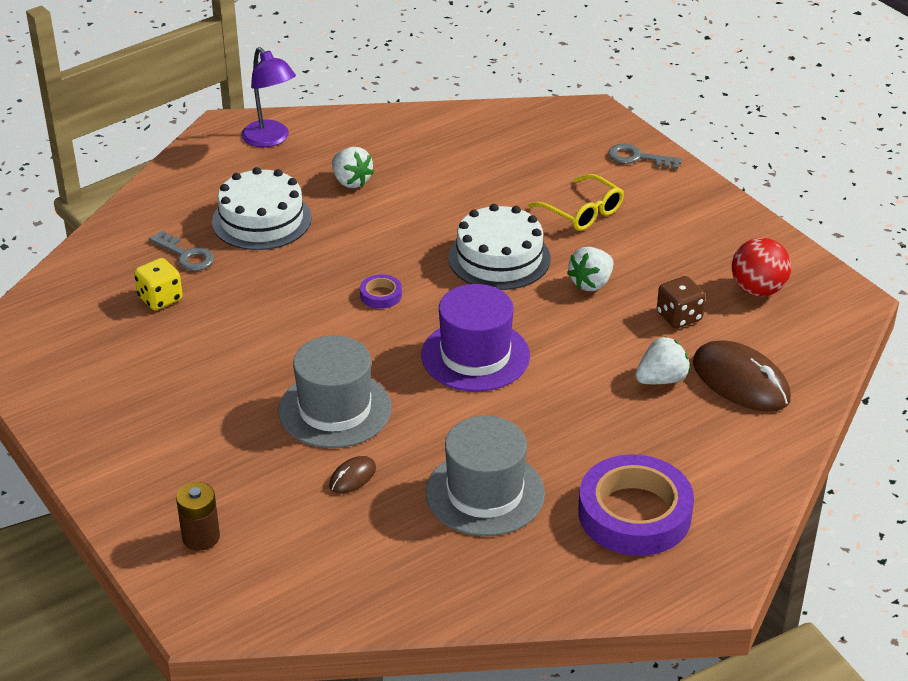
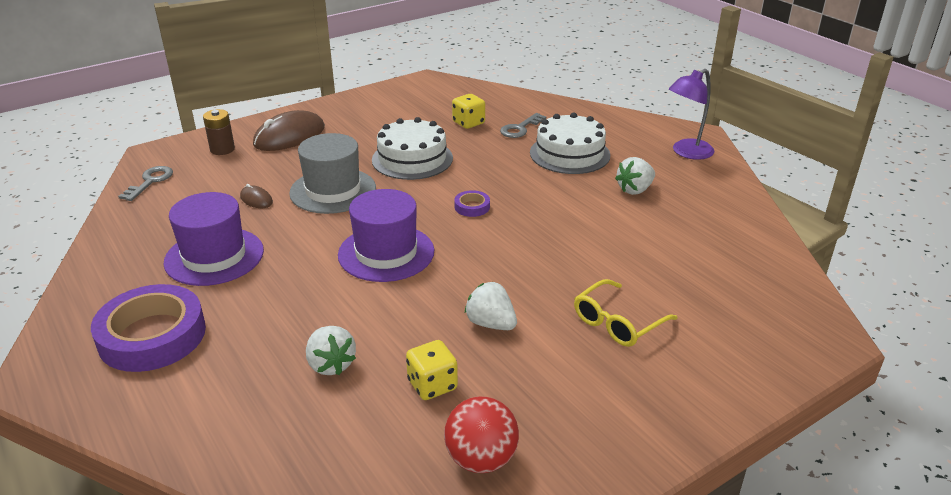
camera: 90 degrees right, 5 degrees down
grey hat [426,416,545,536] -> purple hat [163,192,264,286]
white cake [449,204,551,290] -> white cake moved to [372,117,453,180]
grey key [608,144,682,170] -> grey key moved to [118,166,173,201]
brown dice [657,276,706,328] -> yellow dice [406,340,458,400]
brown mouse [693,340,791,412] -> brown mouse moved to [253,110,325,151]

